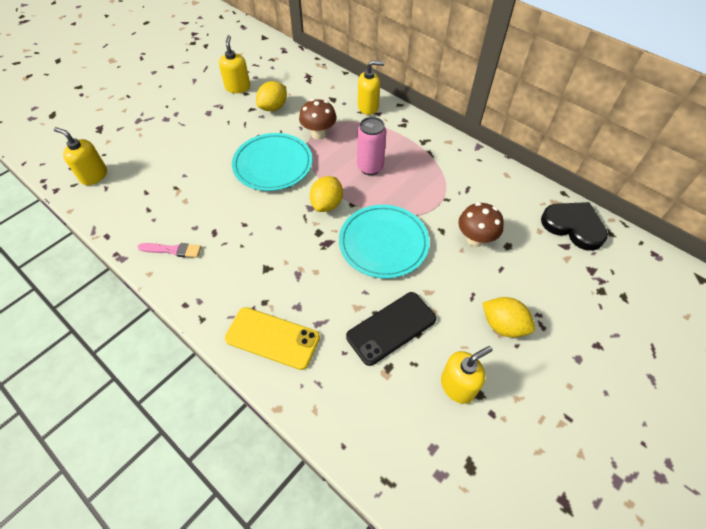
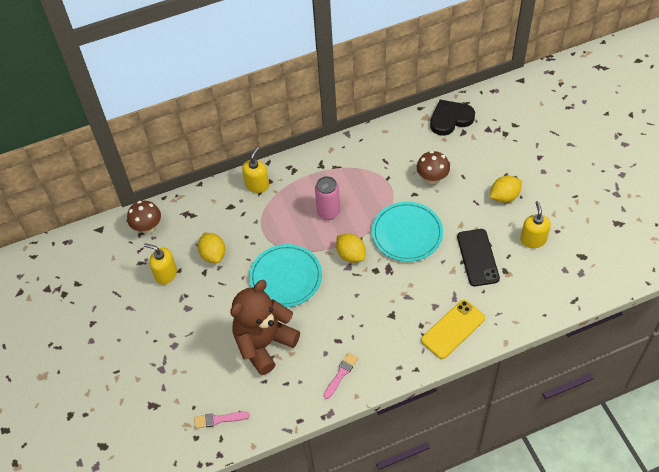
camera: 60 degrees left, 0 degrees up
yellow soap dispenser [54,127,107,185] -> pink brush [194,412,250,429]
brown mushroom [299,99,337,140] -> brown mushroom moved to [127,201,161,234]
none -> brown teddy bear [230,280,300,375]

